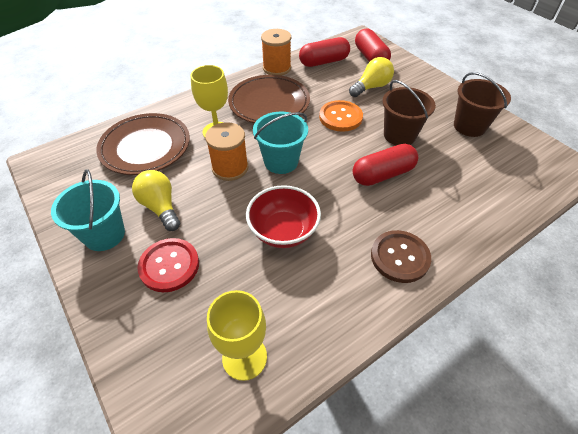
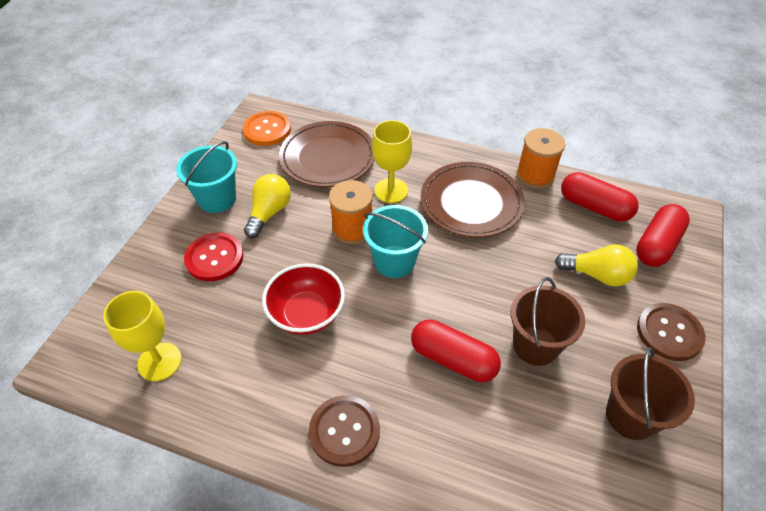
camera: 55 degrees right, 0 degrees up
orange button [319,100,363,132] -> orange button moved to [243,111,291,146]
none -> brown button [637,303,706,361]

